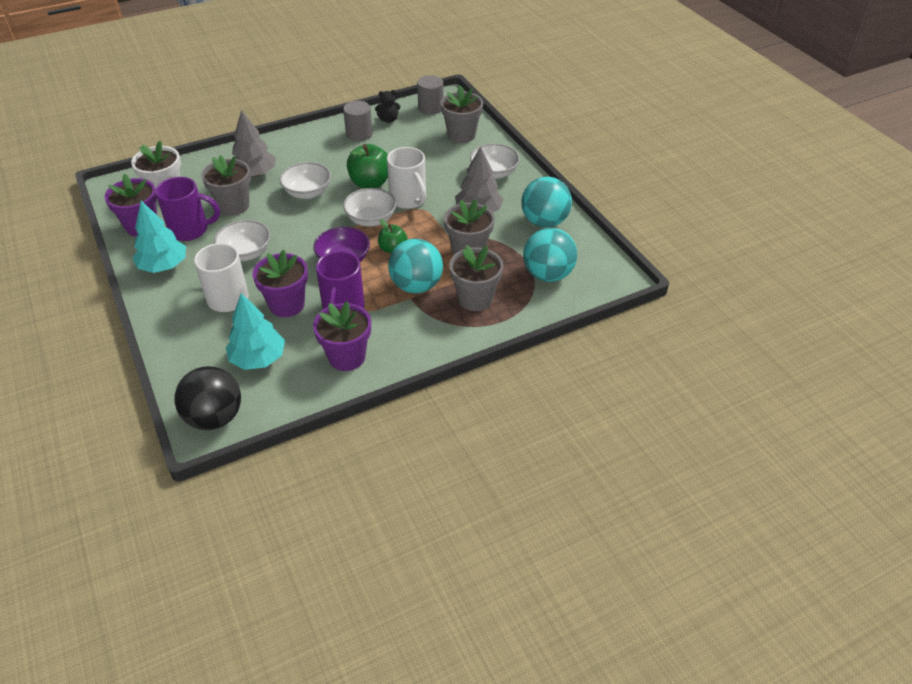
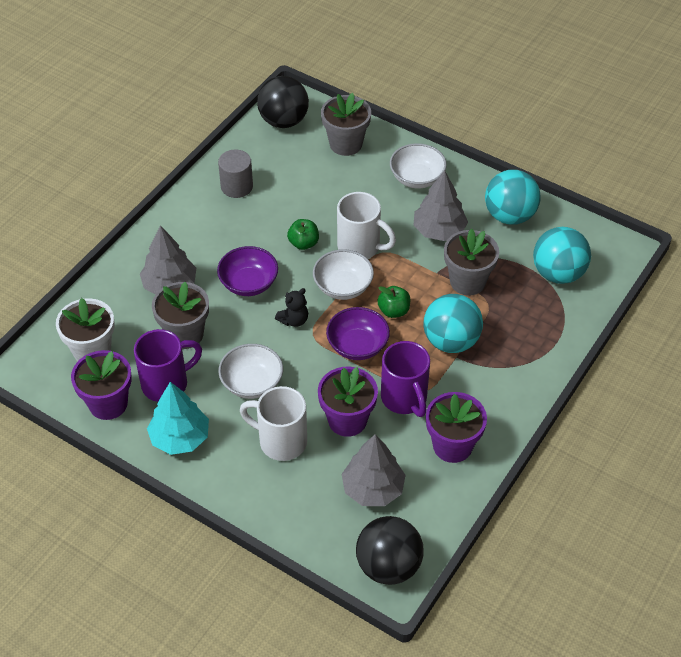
camera: 30 degrees left, 5 degrees up
turquoise tree [226,293,285,370] -> grey tree [342,434,406,506]
white bowl [279,162,331,199] -> purple bowl [217,246,278,296]
green apple [347,144,388,188] -> green apple [287,219,319,250], size x0.60
black teddy bear [375,90,401,123] -> black teddy bear moved to [275,288,308,327]
grey cylinder [417,75,444,114] -> black ball [257,76,309,128]
grey flower pot [449,245,503,311] -> none

